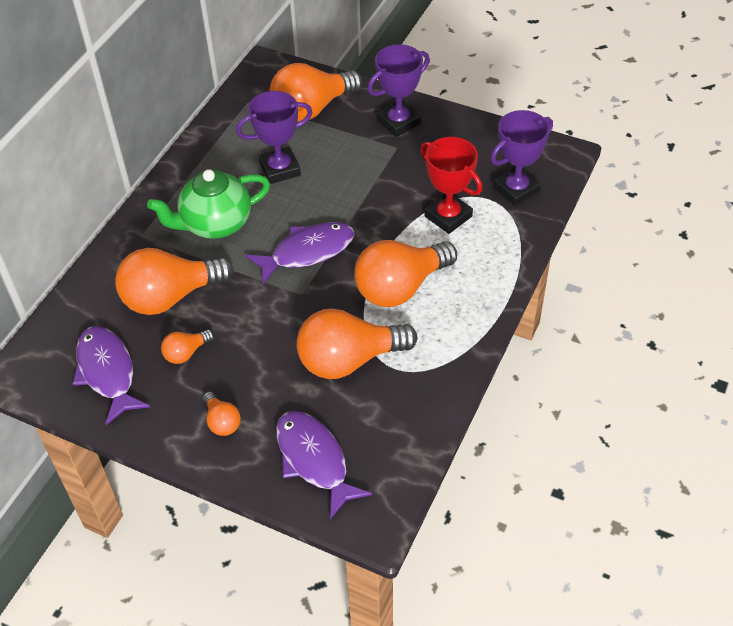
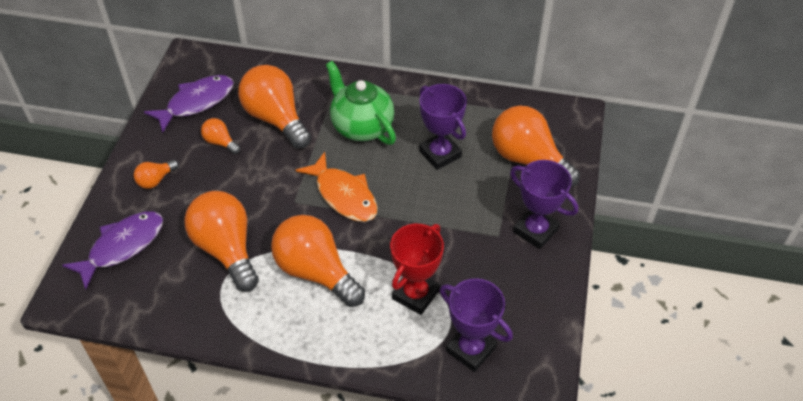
camera: 75 degrees right, 0 degrees up
purple fish [246,222,355,284] -> orange fish [296,152,378,222]

